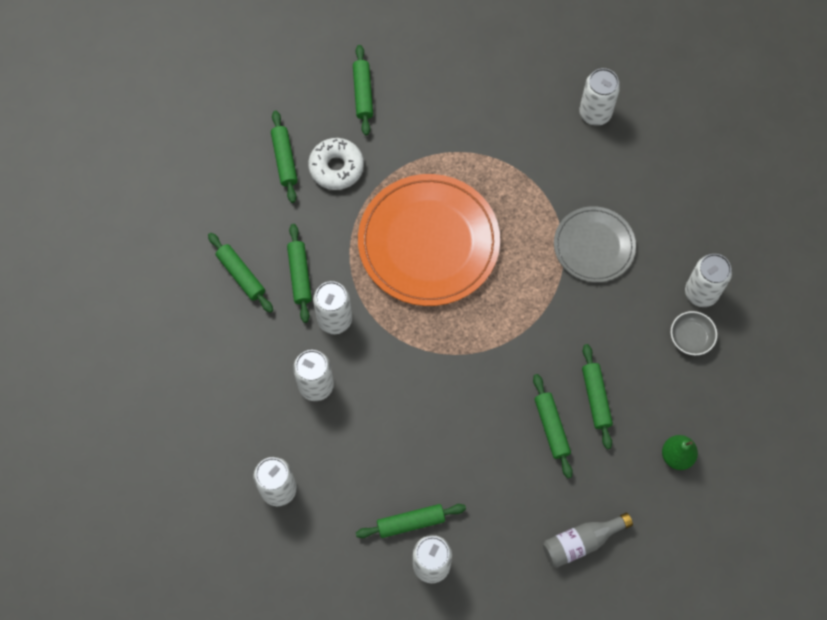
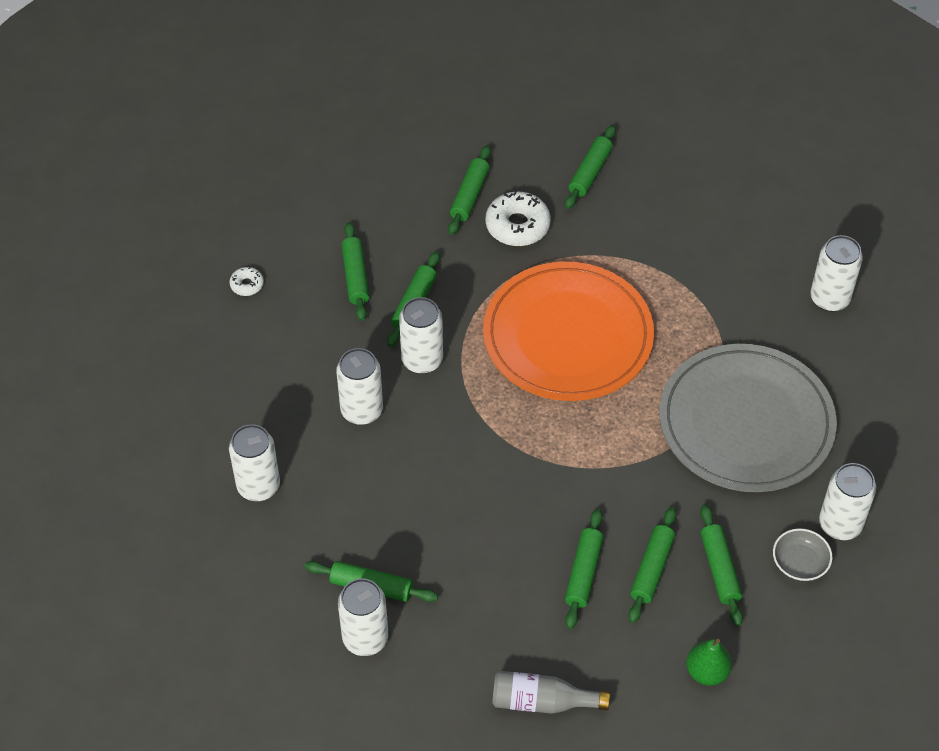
camera: 30 degrees right, 15 degrees down
grey plate [554,206,636,283] -> grey plate [659,344,837,492], size x1.73
none -> white donut [230,267,264,296]
none -> green rolling pin [700,504,743,626]

